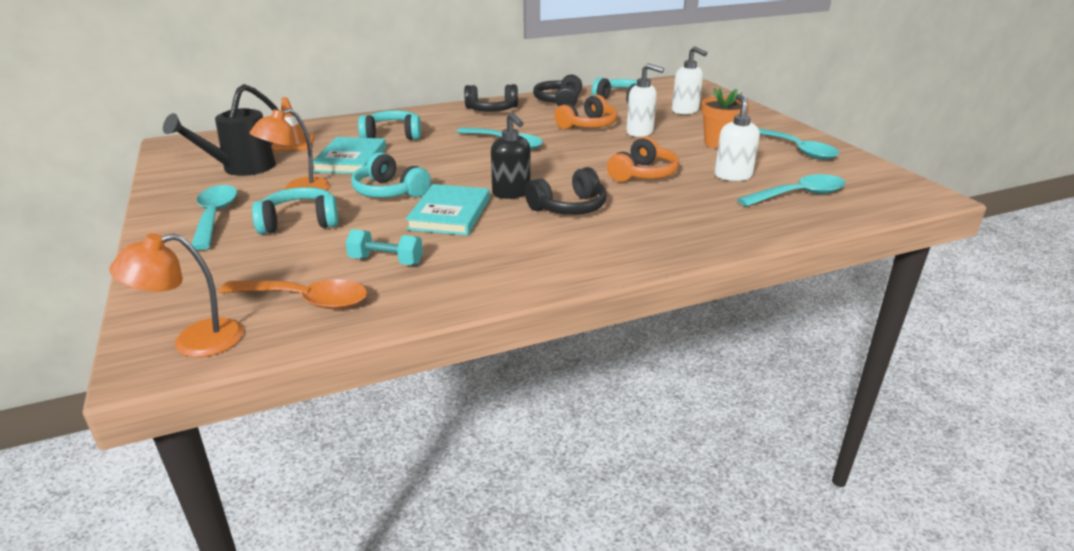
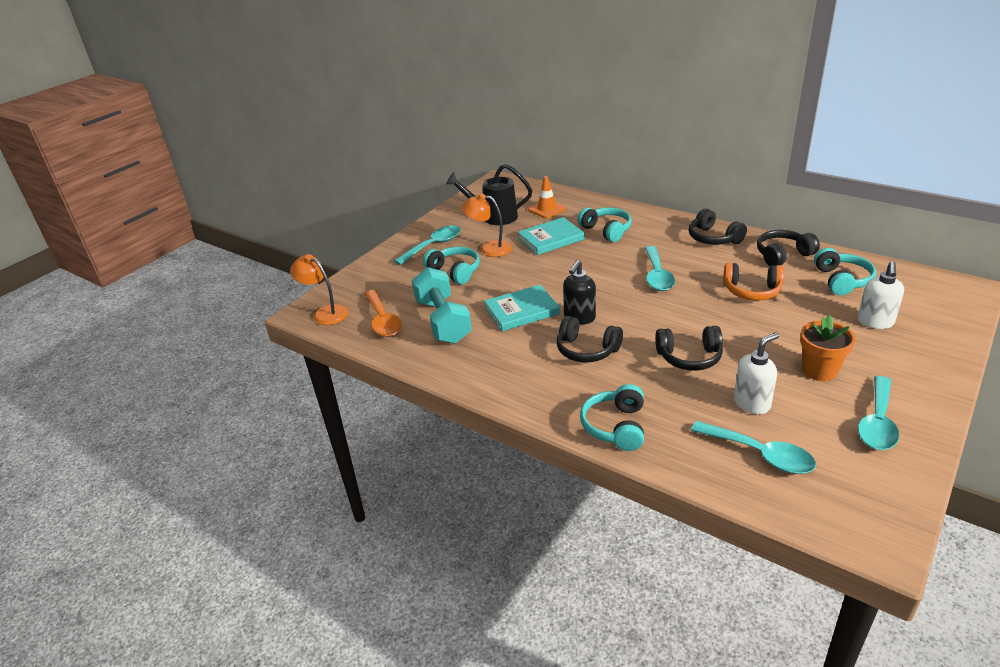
camera: 60 degrees right, 5 degrees up
turquoise dumbbell [346,229,423,265] -> turquoise dumbbell [412,267,472,344], size x1.90
turquoise headphones [351,152,431,198] -> turquoise headphones moved to [580,384,644,451]
orange headphones [607,136,679,182] -> black headphones [655,326,723,371]
white soap dispenser [626,63,664,137] -> none

